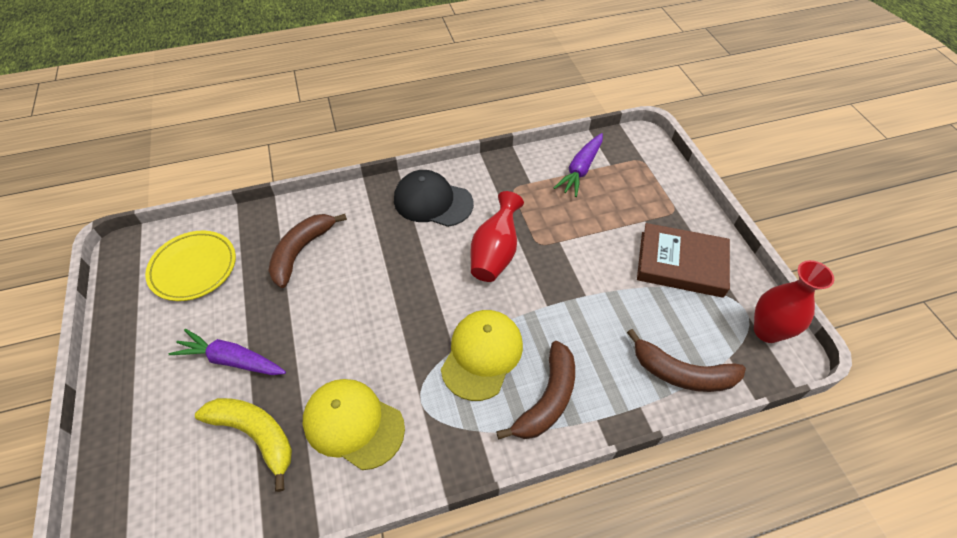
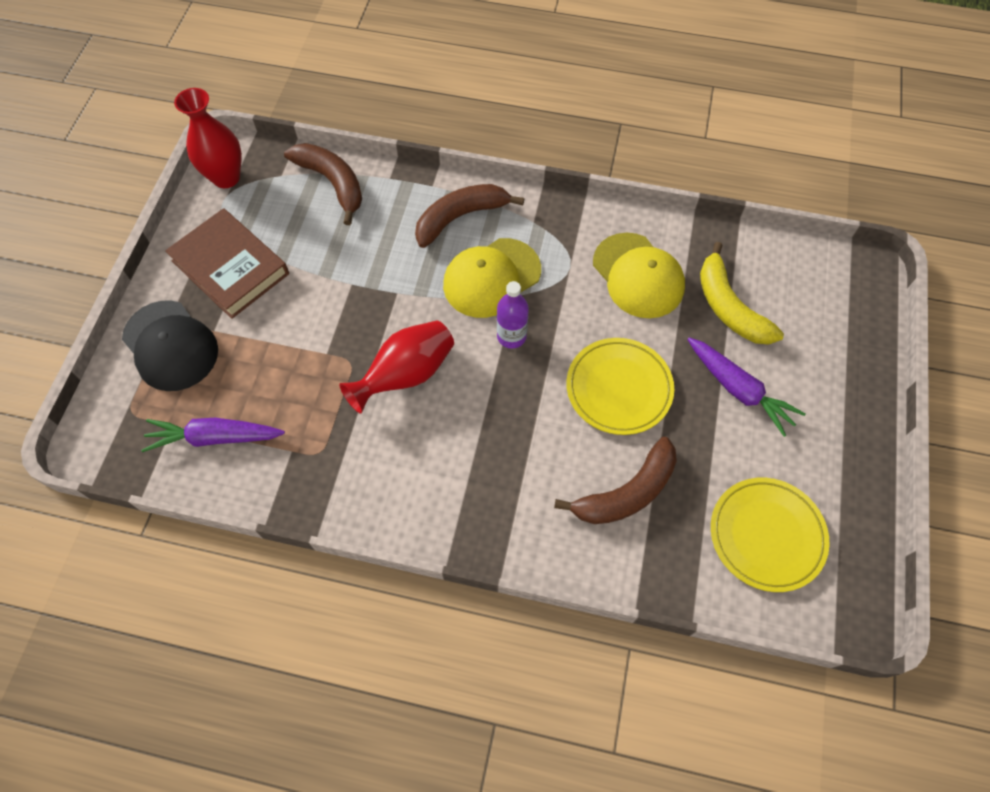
camera: 150 degrees left, 10 degrees up
black cap [394,170,474,227] -> black cap moved to [122,301,218,391]
purple carrot [554,133,603,197] -> purple carrot turned 150 degrees counterclockwise [141,418,285,452]
none -> purple bottle [497,281,529,348]
none -> yellow plate [567,338,674,435]

